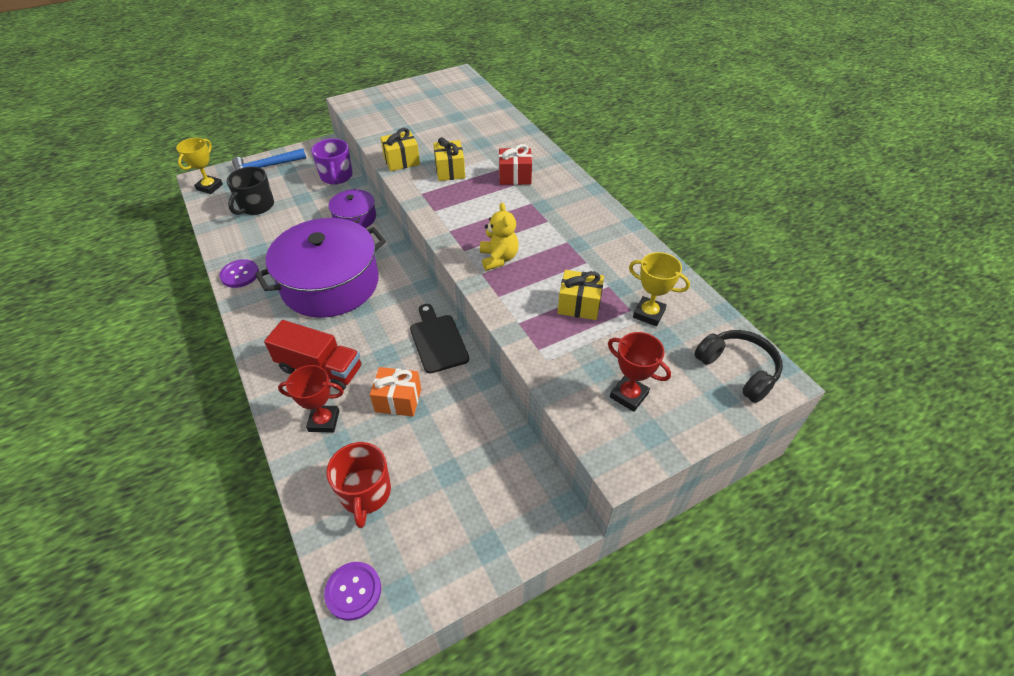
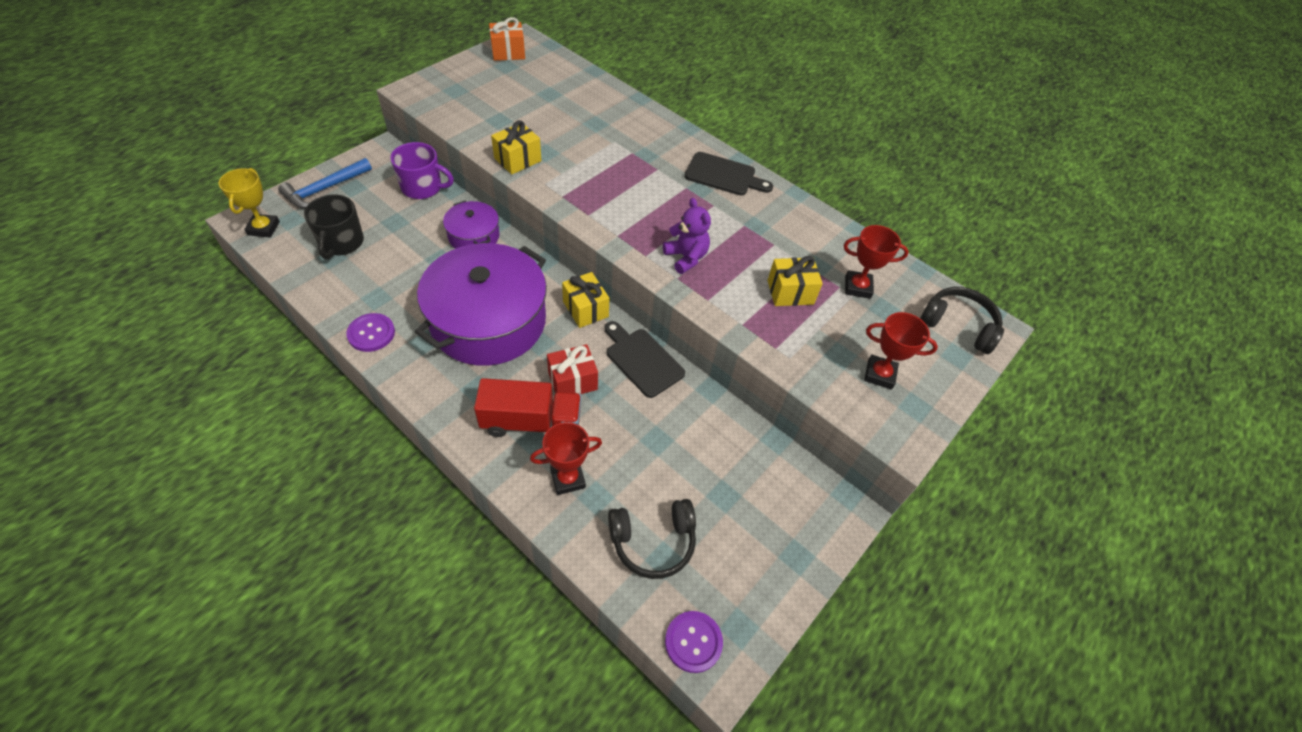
camera: 25 degrees left, 5 degrees up
purple mug [311,139,353,185] -> purple mug turned 45 degrees counterclockwise [390,142,454,199]
red mug [326,442,391,528] -> black headphones [608,499,696,579]
orange gift [370,367,421,417] -> orange gift moved to [489,17,525,61]
yellow gift [433,137,465,181] -> yellow gift moved to [562,272,609,328]
yellow teddy bear [480,203,519,271] -> purple teddy bear [663,198,711,274]
red gift [499,144,532,185] -> red gift moved to [547,344,598,394]
yellow trophy [629,252,690,326] -> red trophy [844,225,909,299]
none -> black cutting board [684,152,773,195]

